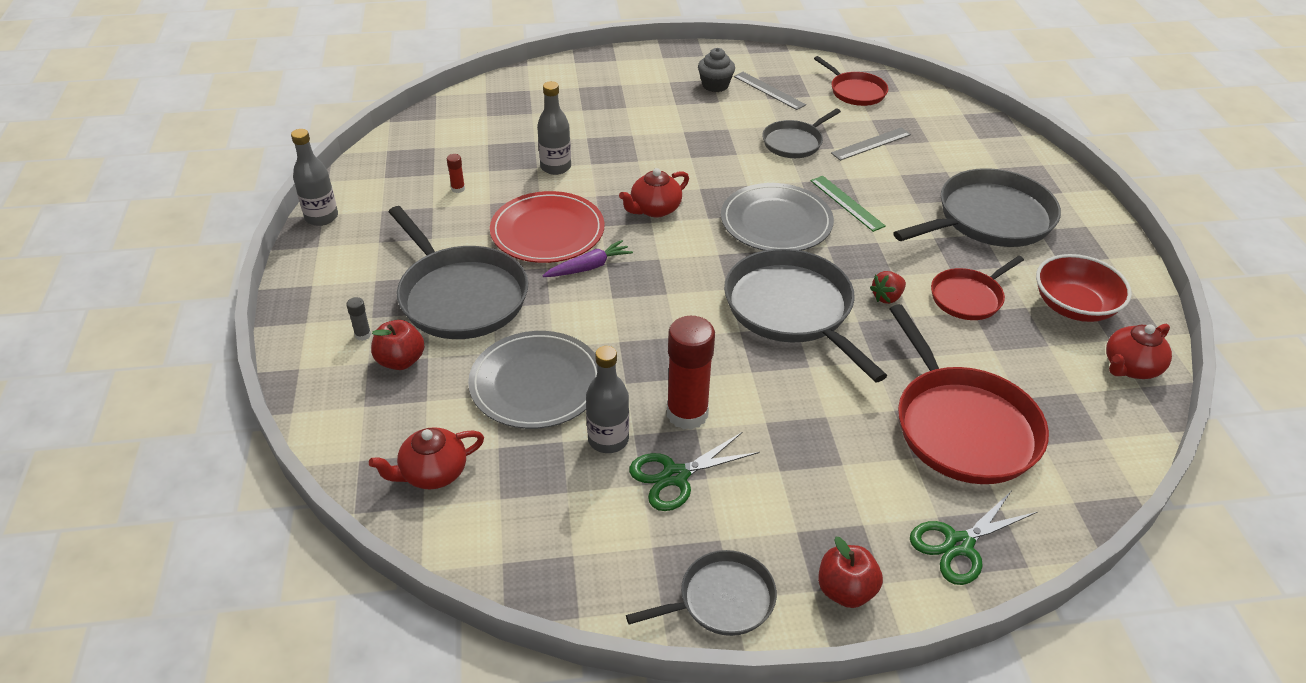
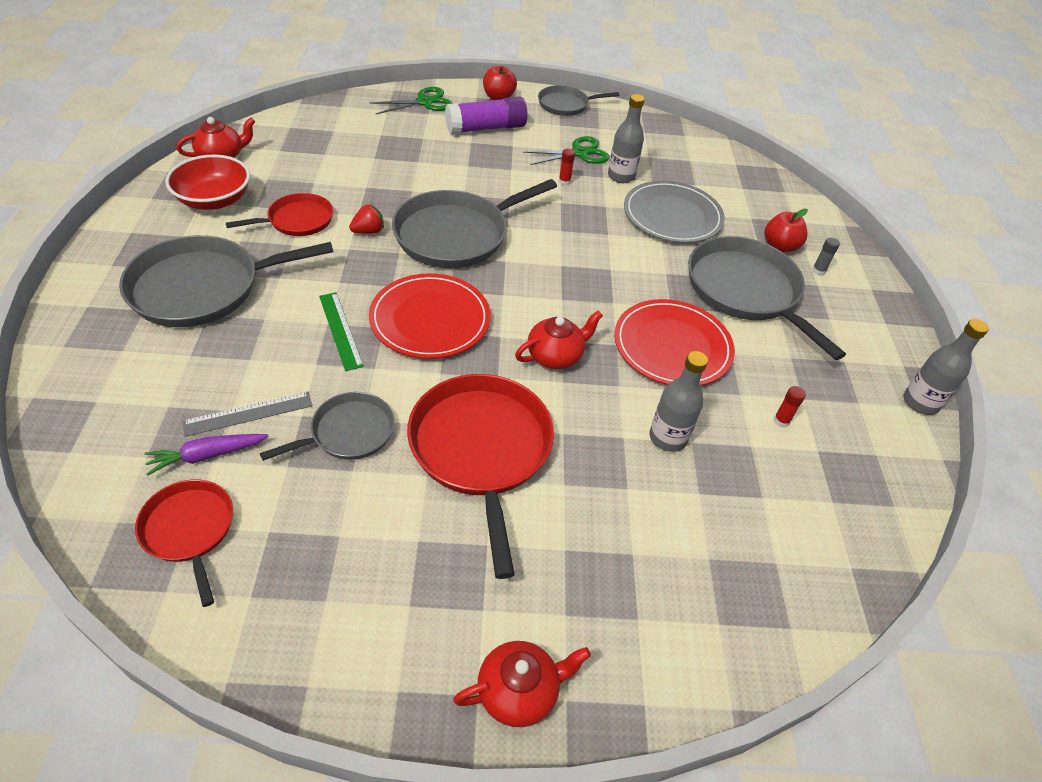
camera: 175 degrees left, 5 degrees up
red teapot [369,427,484,489] -> red teapot moved to [453,641,591,727]
purple carrot [542,240,633,277] -> purple carrot moved to [144,434,269,475]
red glue stick [667,316,715,430] -> red glue stick [559,148,575,185], size x0.41
grey cupcake [698,48,735,92] -> none
grey plate [721,183,834,251] -> red plate [369,273,491,359]
grey pan [724,249,887,382] -> grey pan turned 75 degrees clockwise [392,179,557,268]
grey ruler [734,72,806,110] -> none
red pan [889,304,1049,484] -> red pan moved to [407,374,554,579]
none -> purple glue stick [445,97,527,134]

